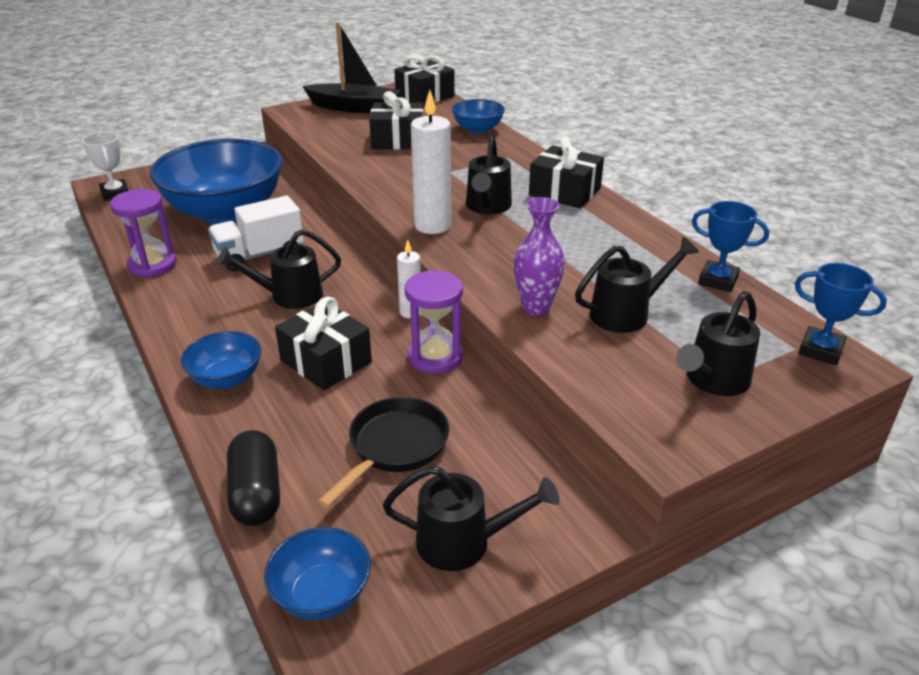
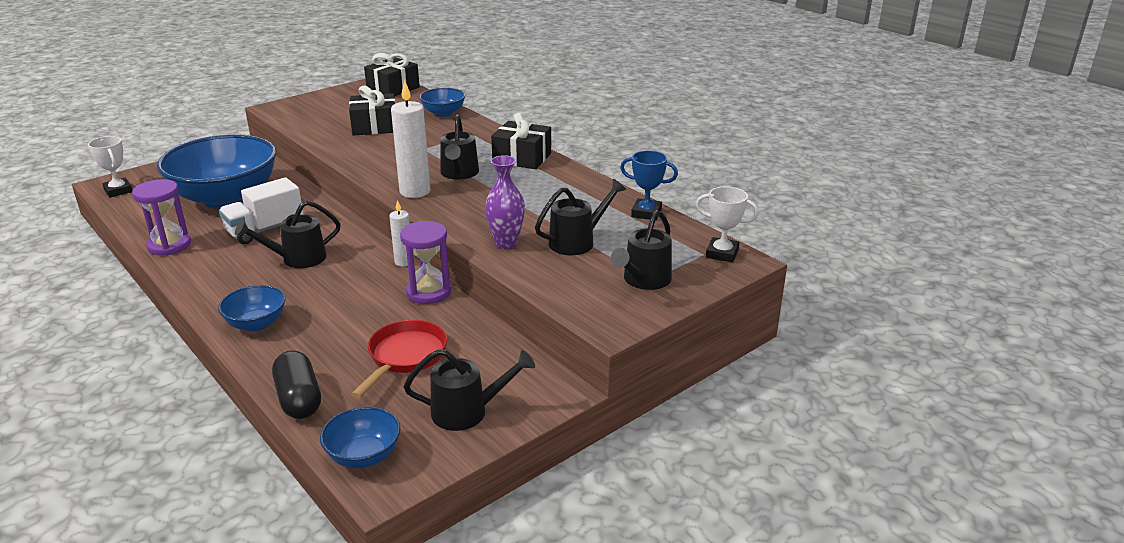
camera: 10 degrees left, 5 degrees down
black gift [275,297,372,390] -> none
black boat [302,22,400,113] -> none
black pan [317,397,449,508] -> red pan [351,320,447,398]
blue trophy [795,263,887,365] -> white trophy [696,186,759,262]

